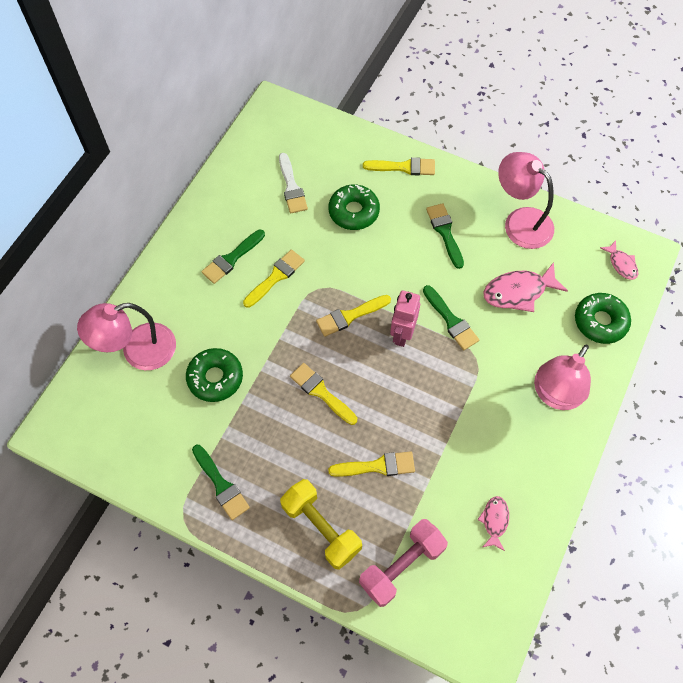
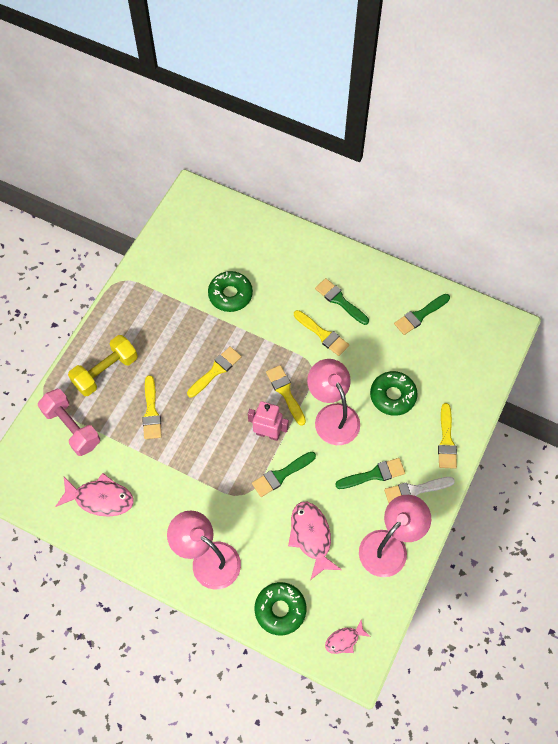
camera: 90 degrees right, 0 degrees up
pink lamp [77,303,176,370] -> pink lamp moved to [307,359,360,445]
green brush [192,445,250,520] -> green brush moved to [394,294,450,335]
white brush [279,153,308,213] -> white brush moved to [384,477,455,503]
pink fish [477,496,509,551] -> pink fish [55,473,134,517], size x1.76

